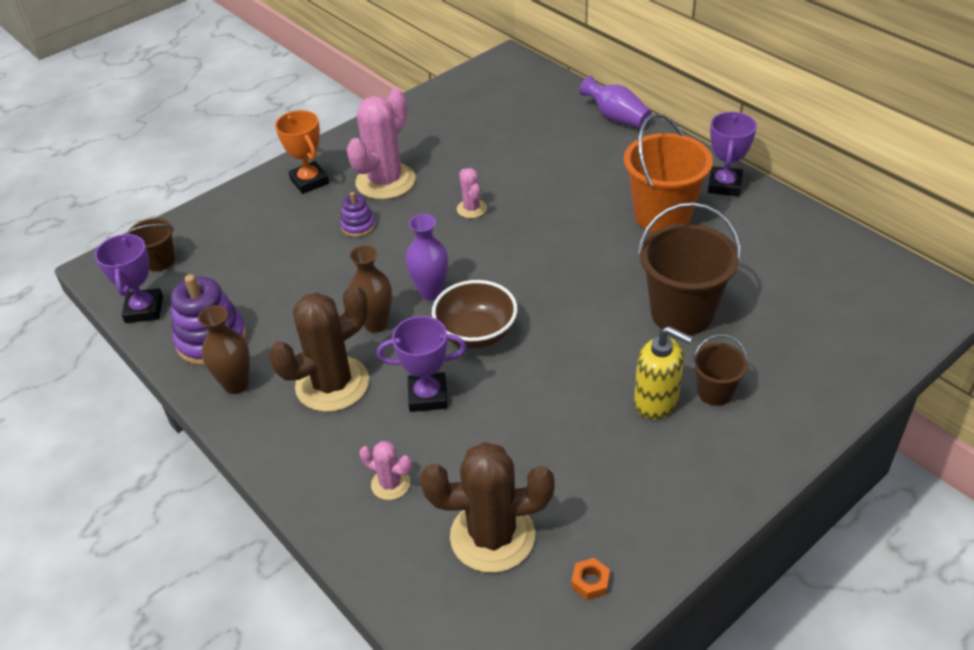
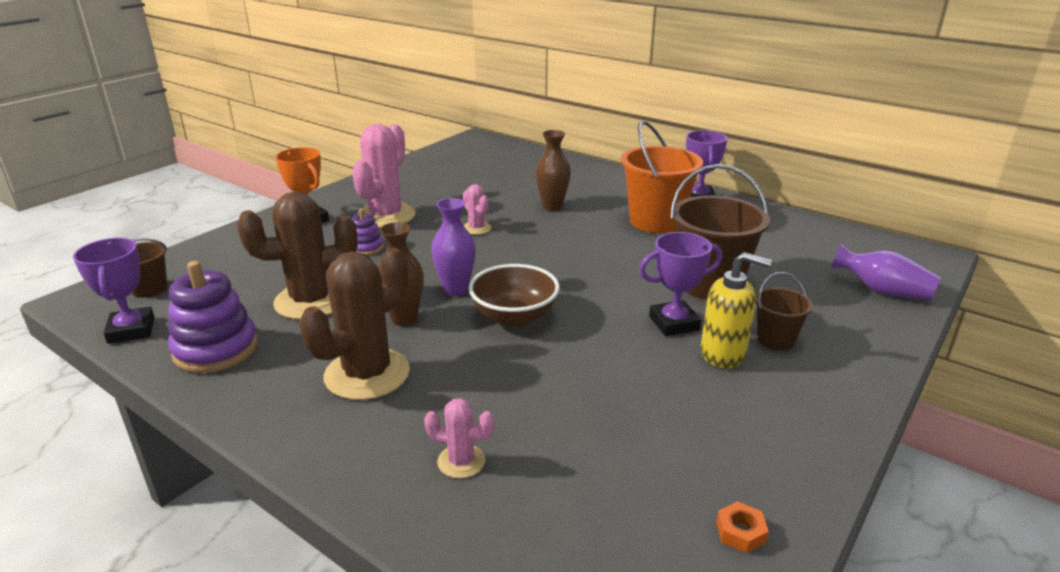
camera: 15 degrees left, 15 degrees down
brown vase [198,305,250,394] -> brown vase moved to [535,130,571,211]
purple trophy [377,316,466,412] -> purple trophy moved to [639,232,722,336]
brown cactus [420,442,554,573] -> brown cactus moved to [237,192,358,320]
purple vase [579,76,652,128] -> purple vase moved to [831,243,941,300]

